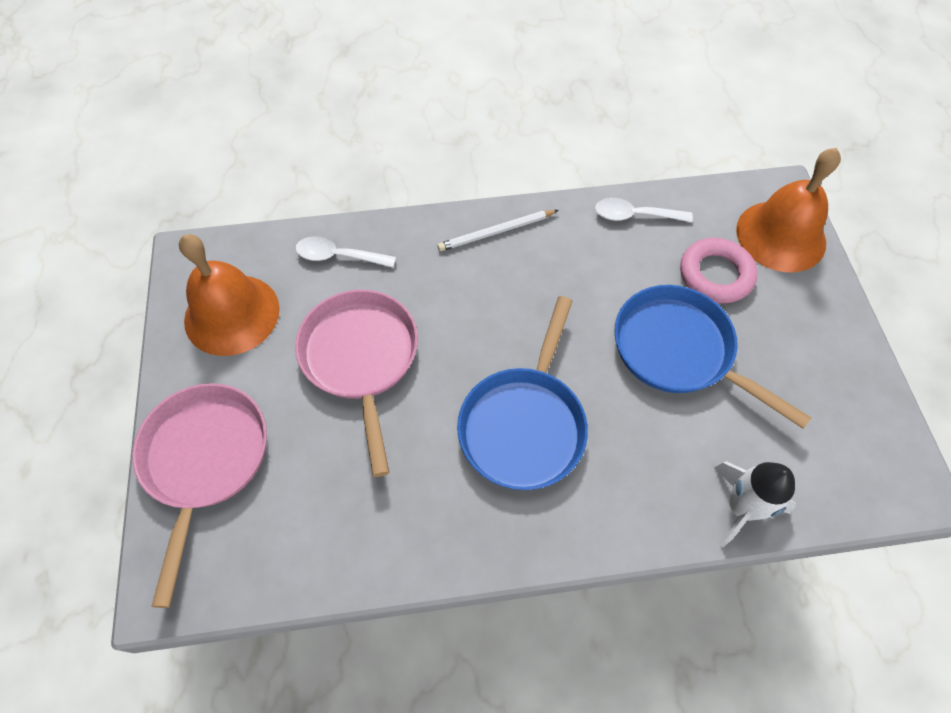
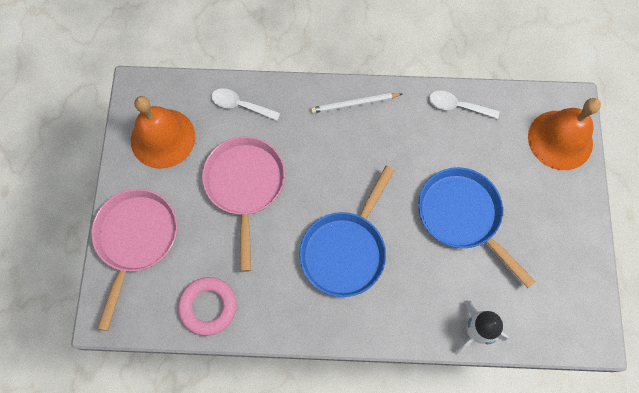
camera: 10 degrees right, 10 degrees up
pink ring [680,238,758,303] -> pink ring moved to [178,277,237,336]

